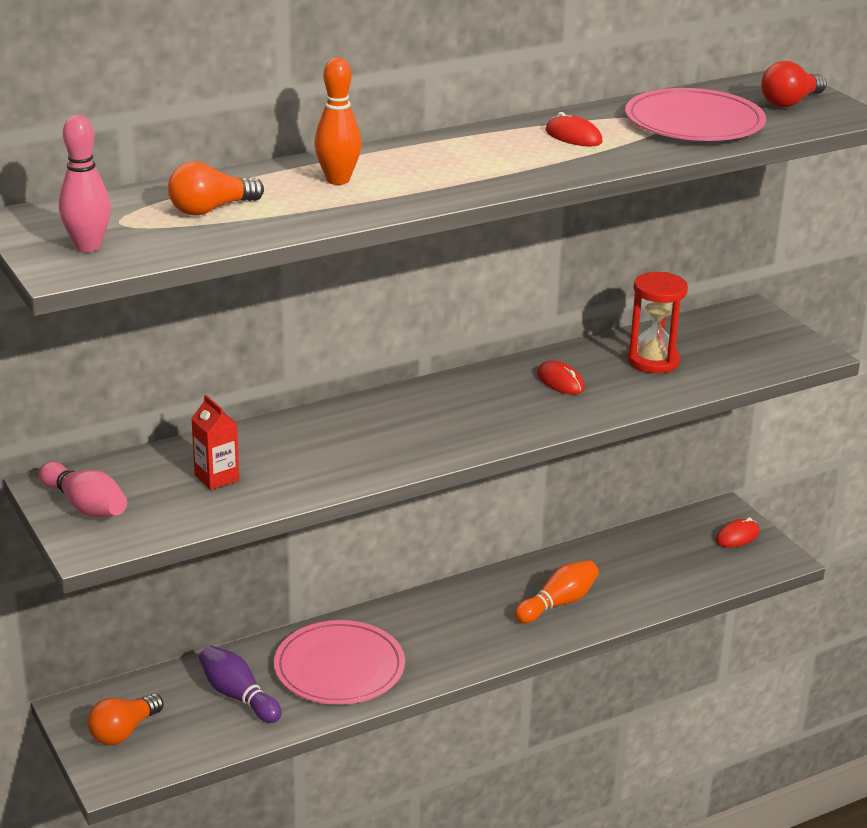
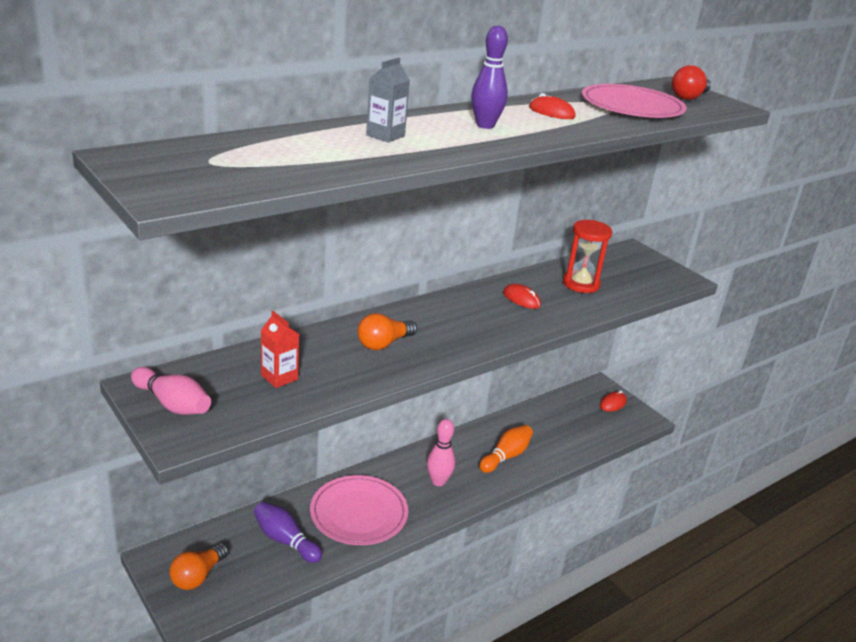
camera: 10 degrees left, 0 degrees up
pink bowling pin [59,115,111,252] -> pink bowling pin moved to [427,419,455,486]
orange light bulb [168,162,264,216] -> orange light bulb moved to [358,313,417,350]
orange bowling pin [314,57,362,185] -> grey carton [366,58,410,142]
none -> purple bowling pin [471,26,508,129]

